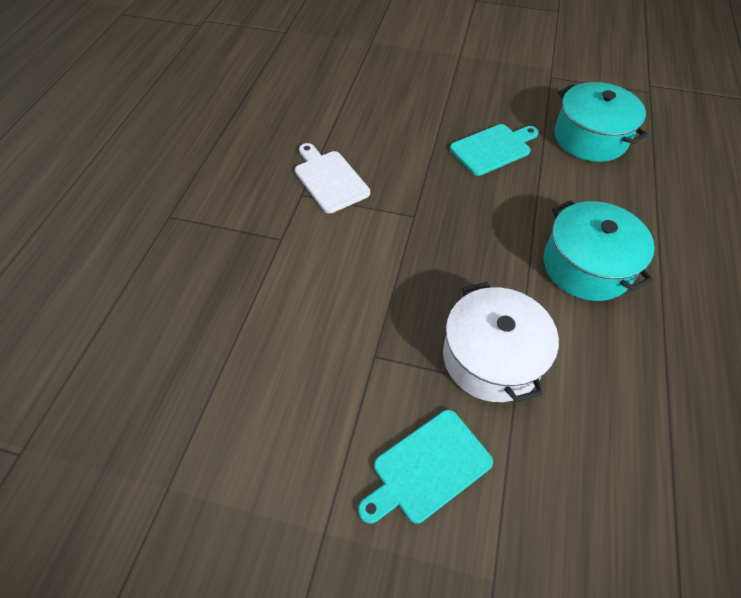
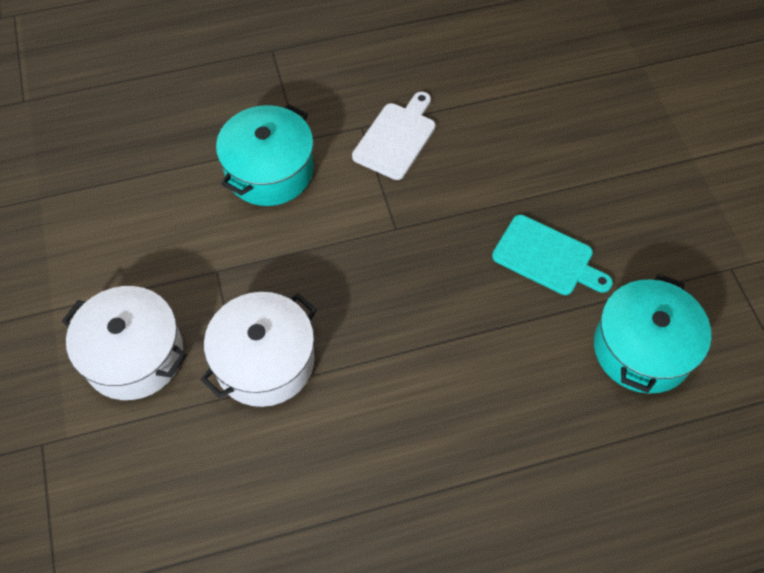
camera: 60 degrees right, 5 degrees up
turquoise cutting board [358,410,493,524] -> white pot [62,286,187,400]
turquoise pot [544,200,655,301] -> turquoise pot moved to [216,104,314,206]

